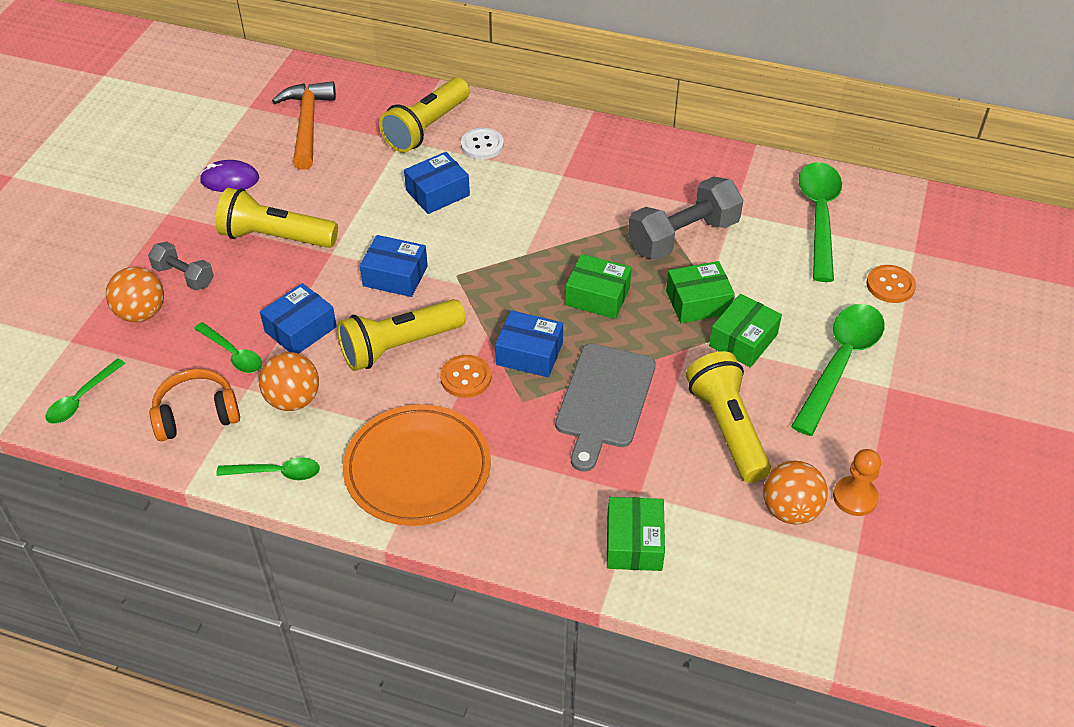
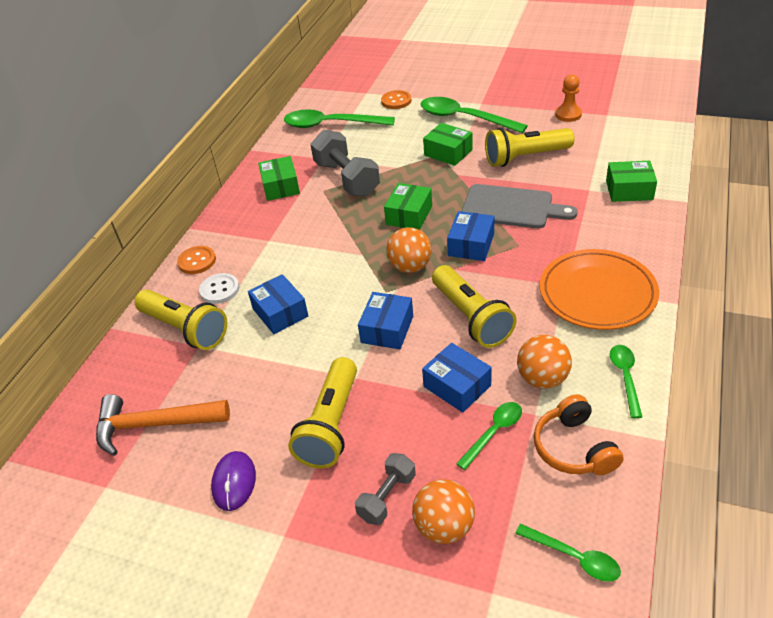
camera: 85 degrees left, 5 degrees down
orange button [440,355,491,398] -> orange button moved to [177,246,216,274]
green box [666,261,735,323] -> green box moved to [258,156,300,201]
orange ball [763,461,828,525] -> orange ball moved to [386,227,432,273]

